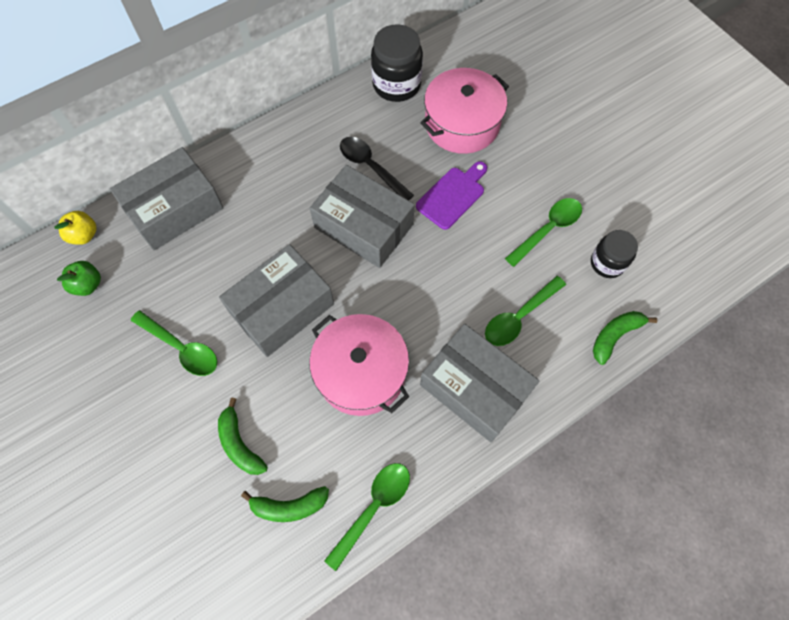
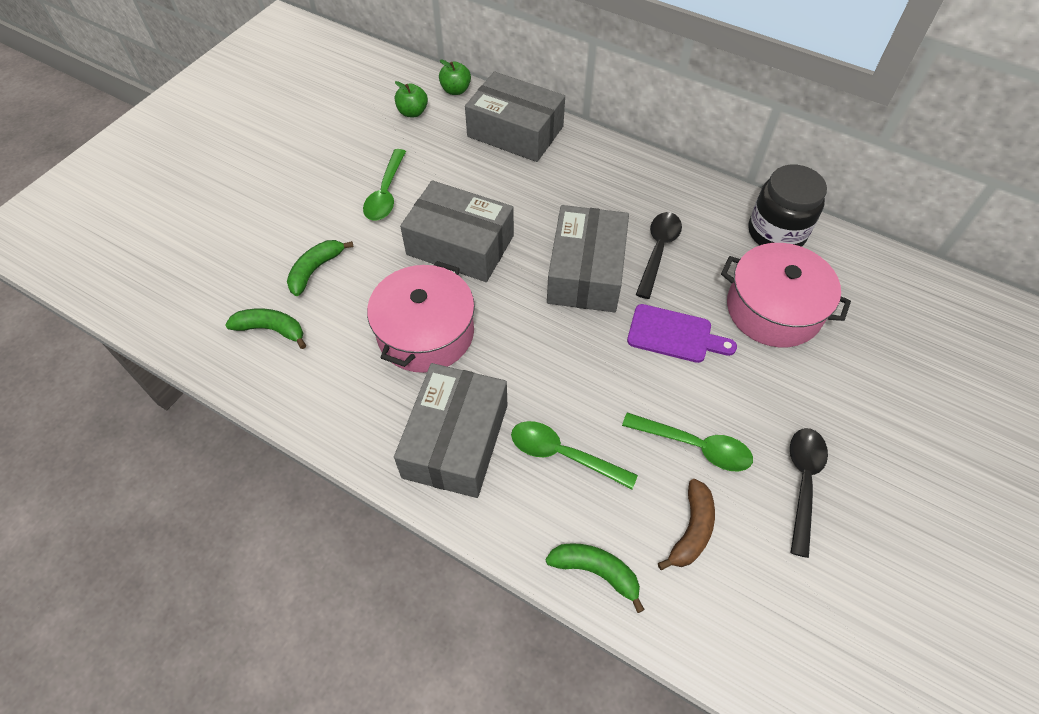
camera: 65 degrees right, 10 degrees down
yellow apple [55,211,97,245] -> green apple [439,59,471,95]
green banana [241,486,329,522] -> green banana turned 135 degrees clockwise [225,308,306,349]
green spoon [324,463,410,571] -> none
black jar [591,230,638,278] -> brown banana [658,479,715,570]
none -> black spoon [790,428,828,558]

